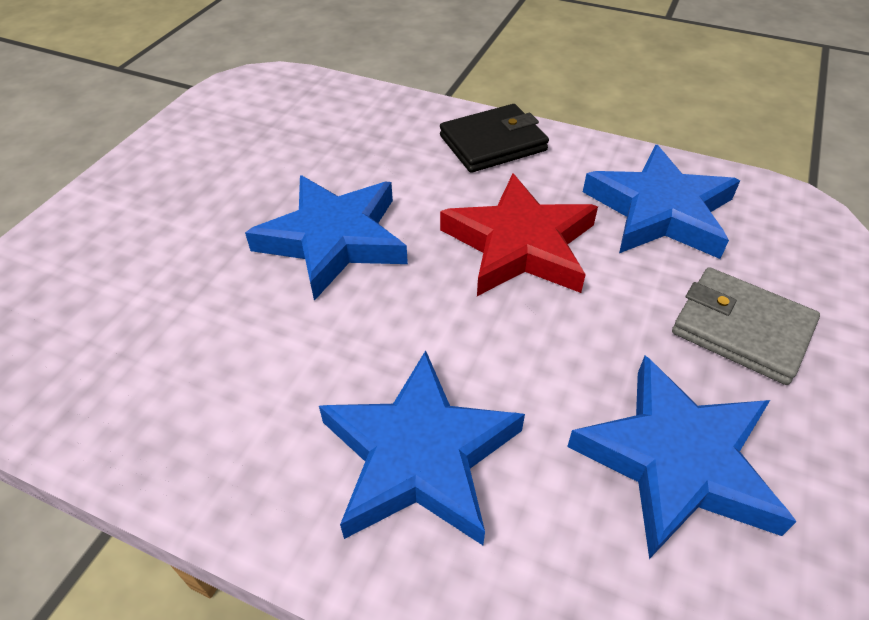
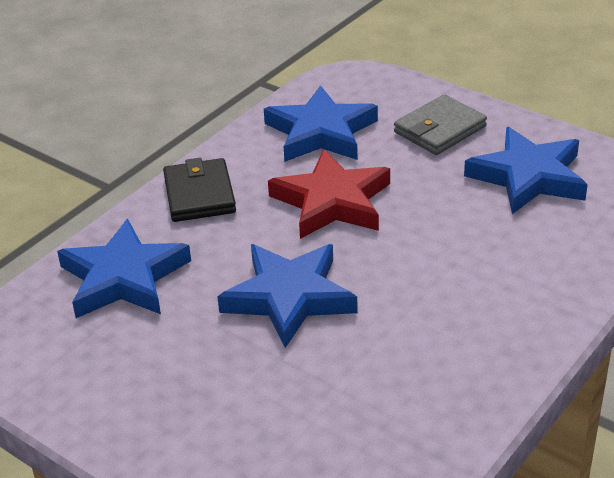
camera: 75 degrees left, 10 degrees down
blue star [319,350,525,545] -> blue star moved to [57,218,191,318]

